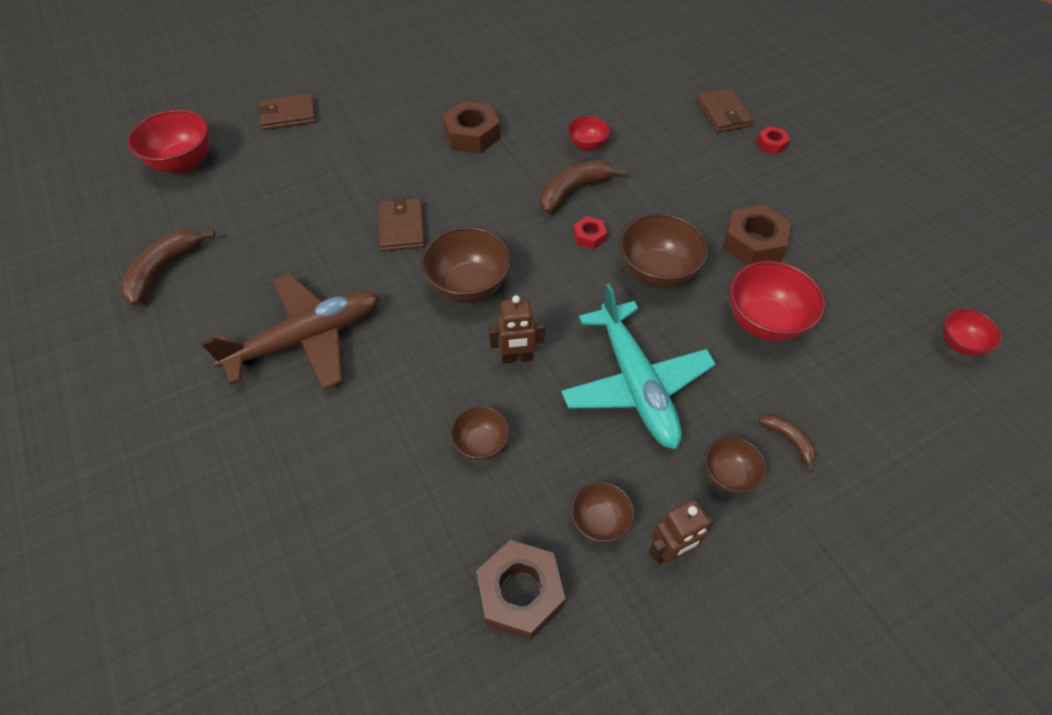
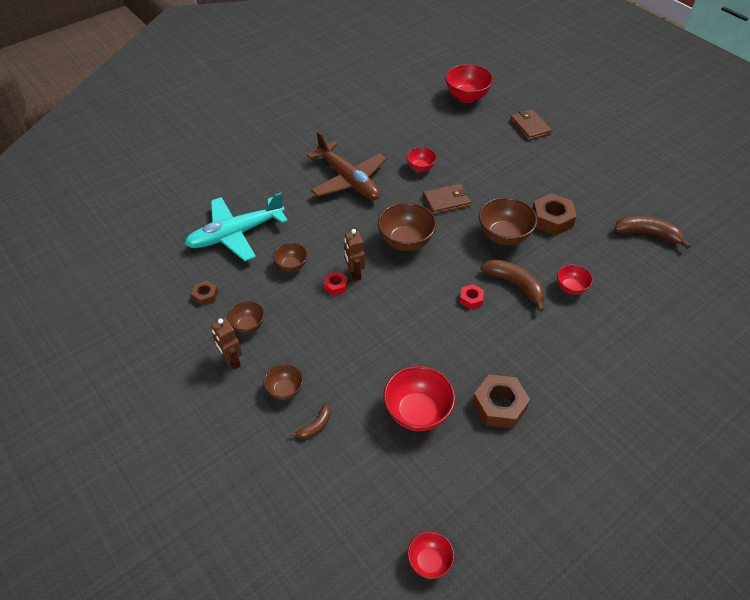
camera: 80 degrees right, 5 degrees down
brown banana [120,229,216,306] -> brown banana moved to [614,216,691,249]
brown nut [476,540,565,640] -> brown nut [191,280,218,306], size x0.53
turquoise plane [561,283,716,449] -> turquoise plane moved to [185,192,288,261]
brown bowl [619,213,708,288] -> brown bowl moved to [479,197,537,246]
brown wallet [696,88,754,133] -> none
red nut [756,126,790,155] -> red nut moved to [323,271,348,296]
none -> red bowl [406,147,437,172]

